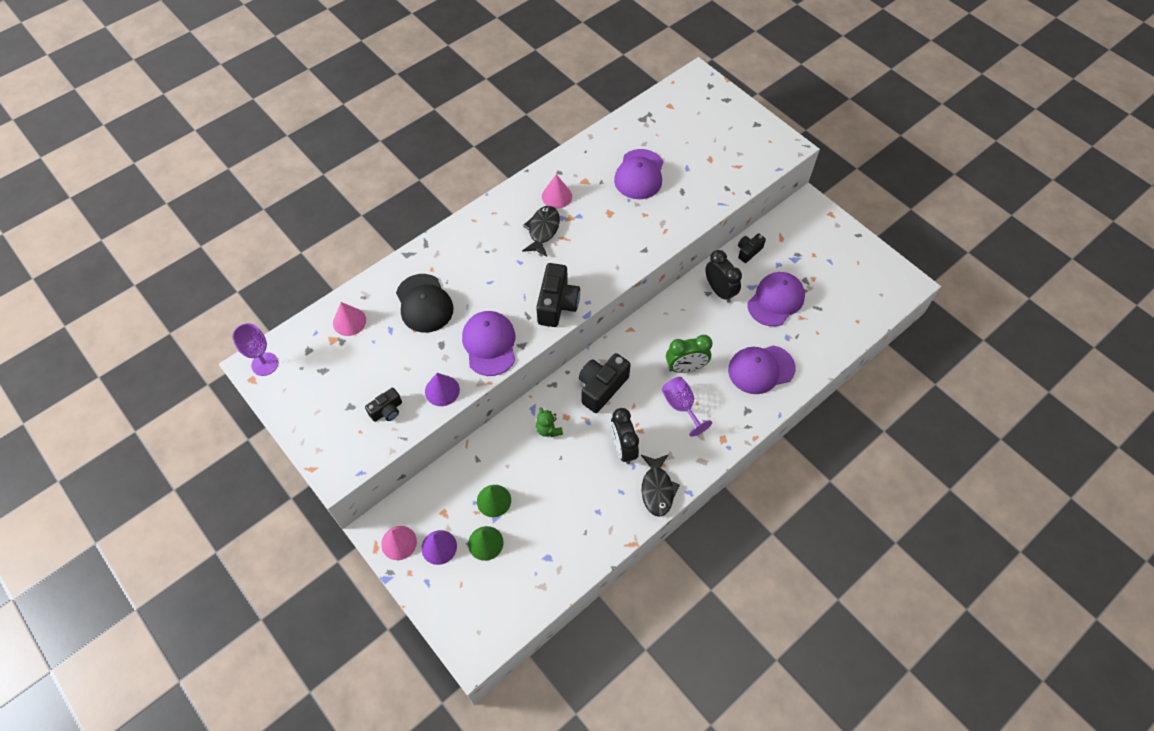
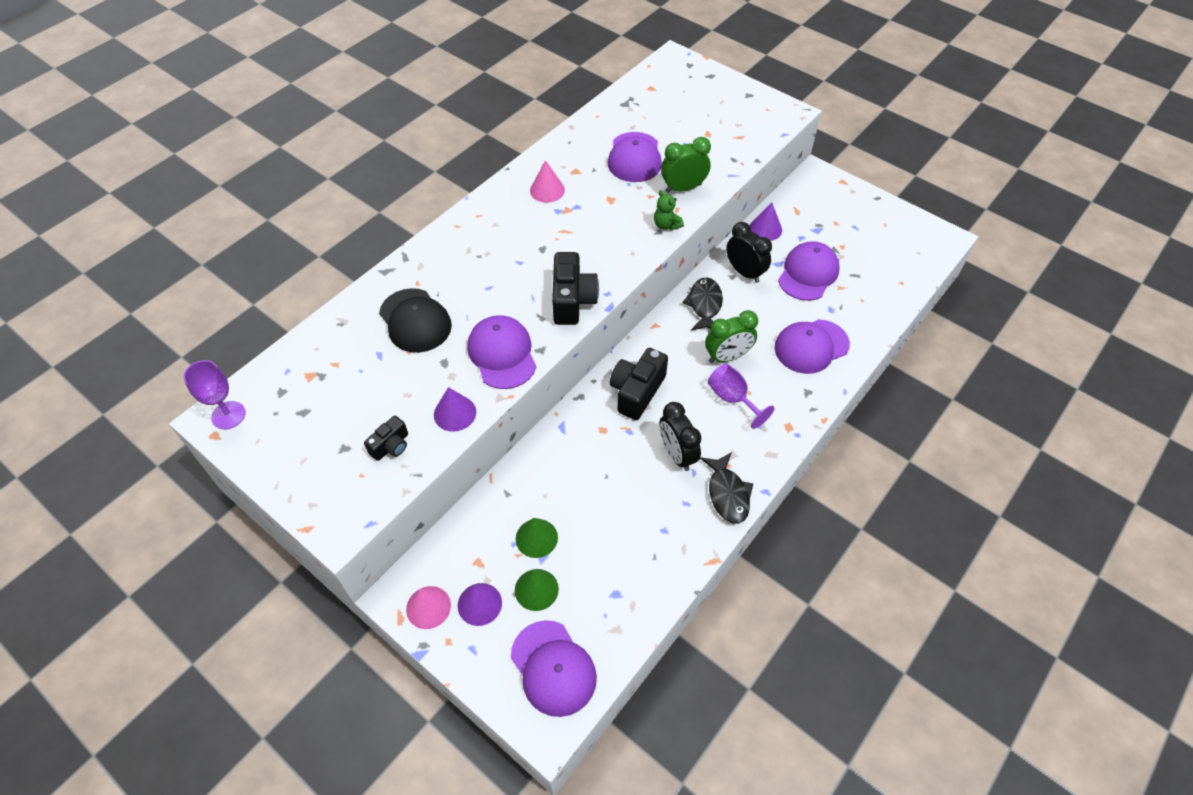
camera: 10 degrees left, 5 degrees down
pink cone [333,302,366,336] -> none
black fish [522,206,560,256] -> black fish moved to [682,277,723,331]
green teddy bear [536,407,563,437] -> green teddy bear moved to [654,190,684,230]
black camera [738,233,766,263] -> purple cone [750,203,782,241]
none -> purple cap [511,620,597,717]
none -> green clock [661,137,711,193]

